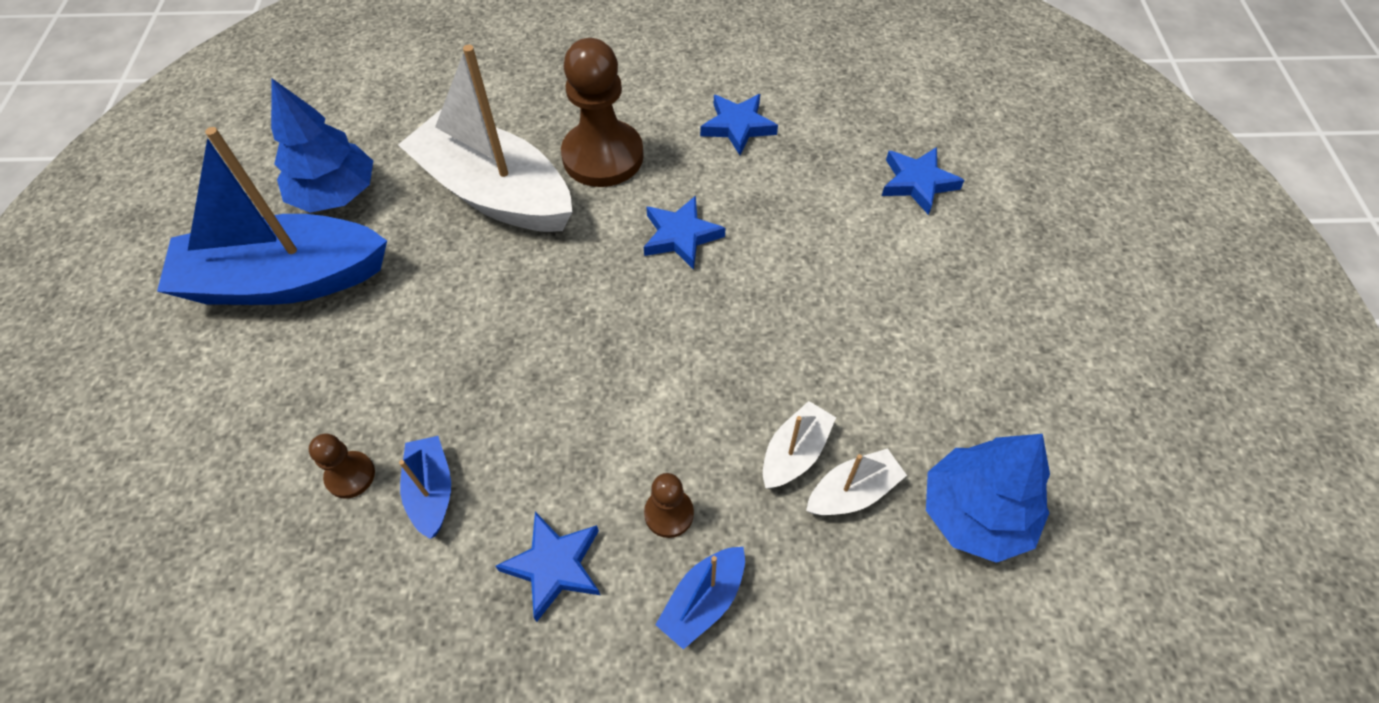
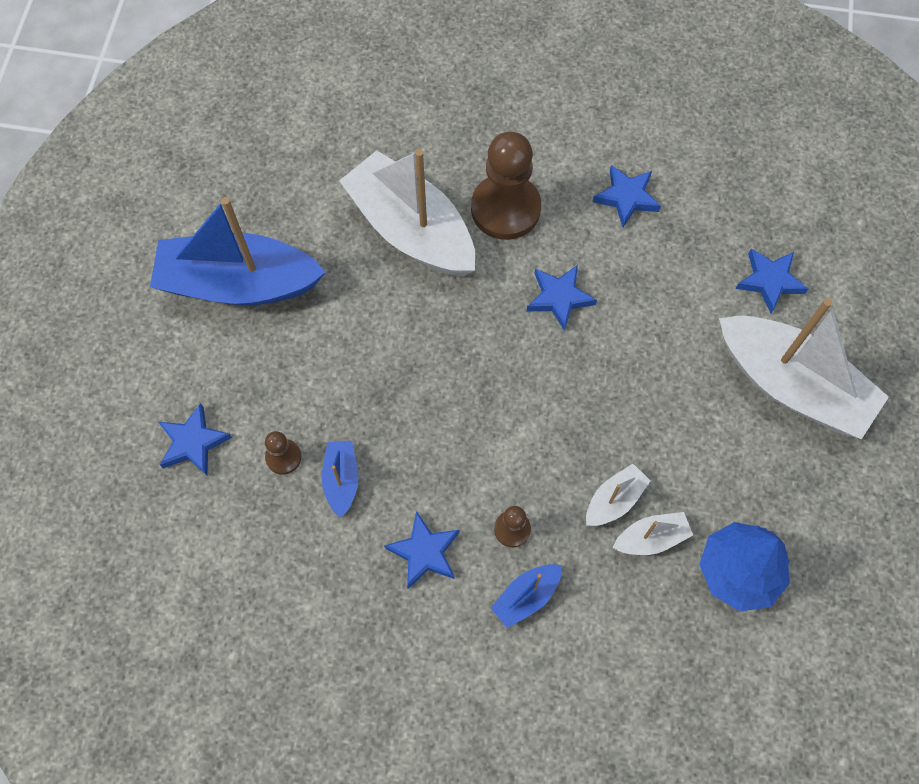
camera: 10 degrees right, 10 degrees up
blue tree [271,79,373,213] -> none
none -> blue star [158,403,232,475]
none -> white boat [719,298,889,439]

